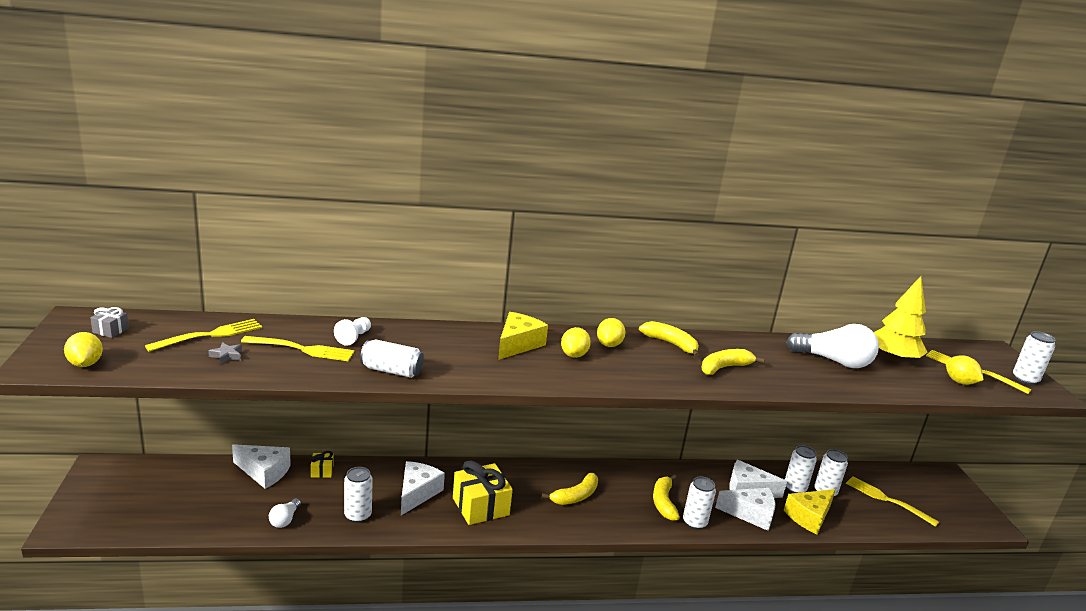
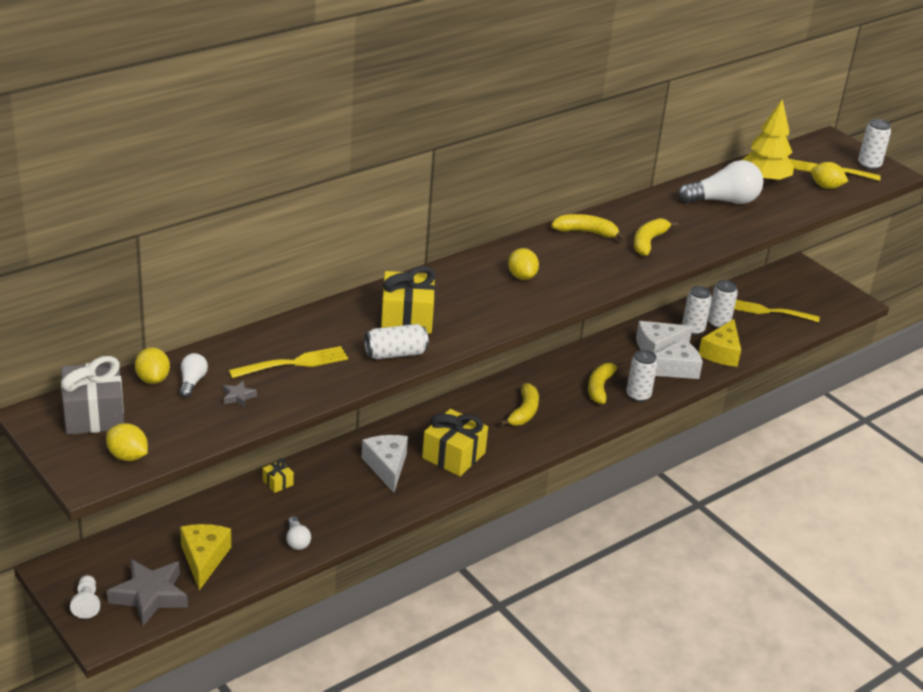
camera: 30 degrees left, 10 degrees up
grey gift [90,307,129,338] -> grey gift [61,356,124,435], size x2.13
yellow fork [145,319,262,352] -> white light bulb [180,353,208,398]
white cheese [232,444,291,489] -> none
white pawn [334,317,371,346] -> white pawn moved to [70,575,100,619]
white can [344,467,373,523] -> none
yellow cheese [498,312,548,360] -> yellow cheese moved to [180,524,231,590]
yellow lemon [597,318,626,347] -> yellow lemon moved to [135,347,170,384]
yellow banana [653,475,680,521] -> yellow banana turned 45 degrees clockwise [588,363,624,404]
none -> grey star [107,559,188,626]
none -> yellow gift [381,266,436,334]

